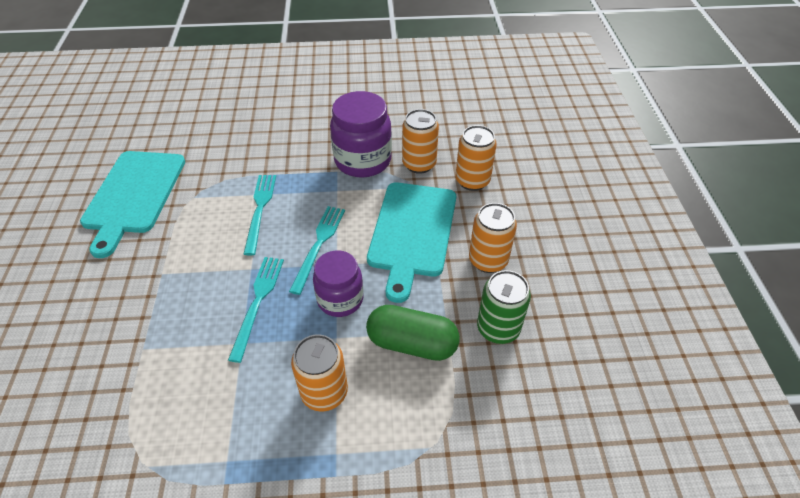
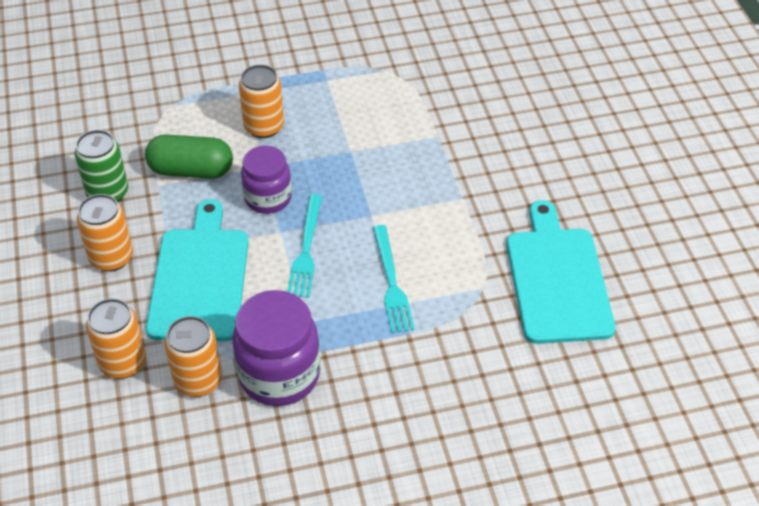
camera: 170 degrees right, 0 degrees up
turquoise fork [228,257,284,363] -> none

